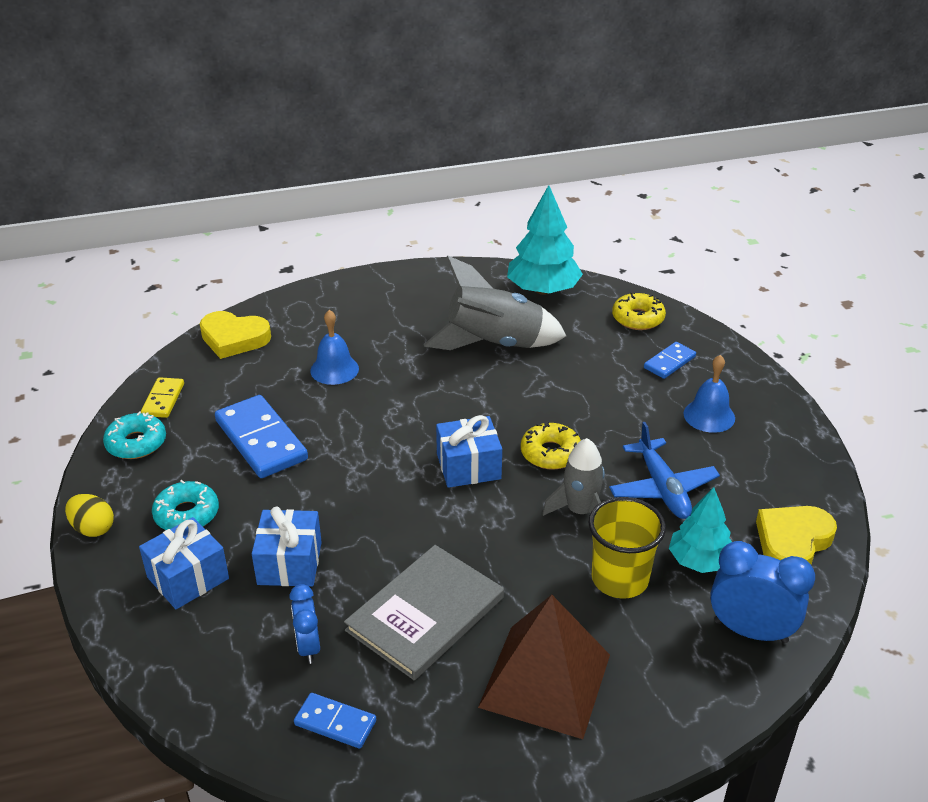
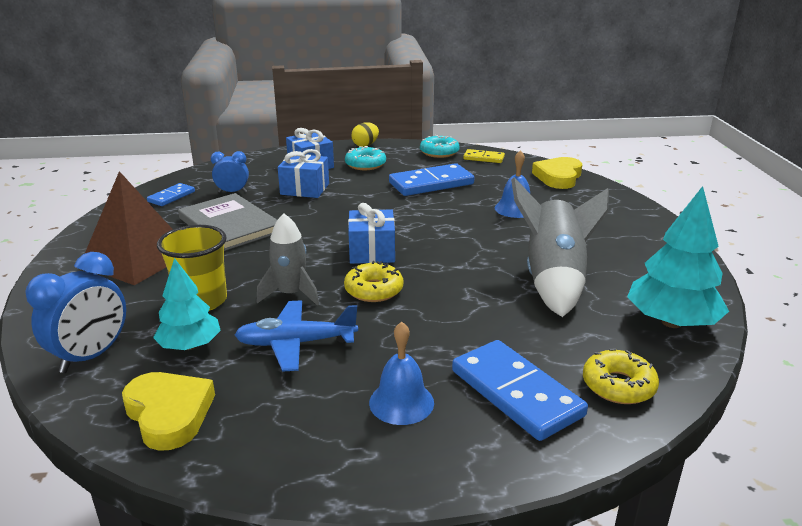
camera: 100 degrees right, 10 degrees down
blue domino [644,342,696,379] -> blue domino [452,340,588,441], size x1.85

